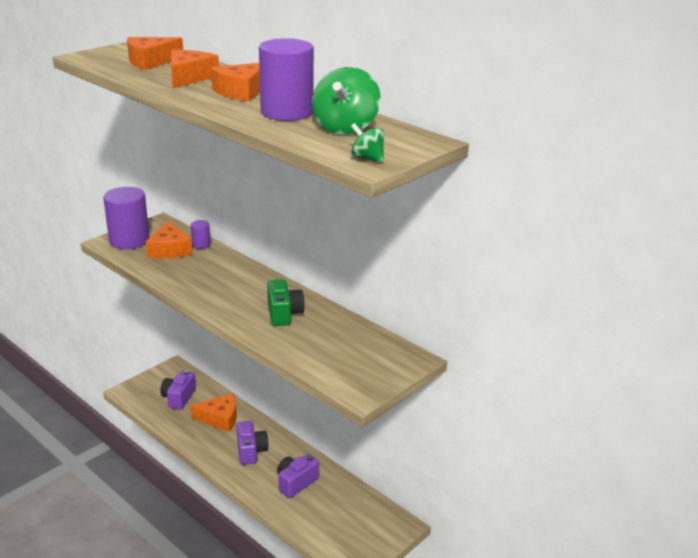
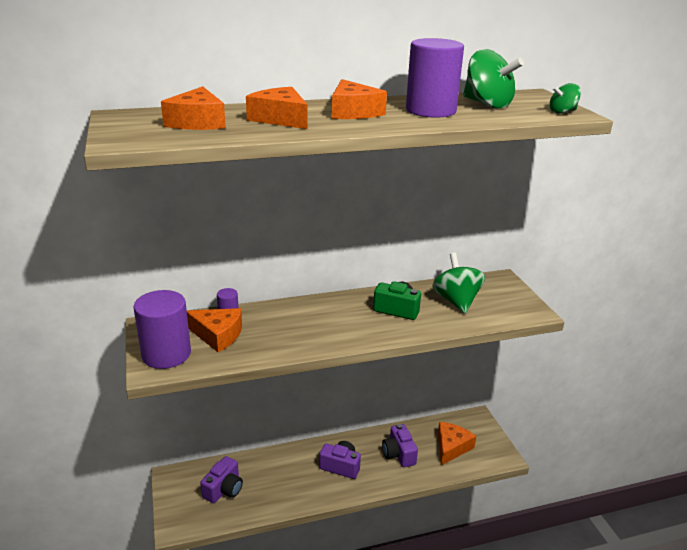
camera: 60 degrees left, 0 degrees up
purple camera [160,370,196,410] -> purple camera turned 105 degrees counterclockwise [200,456,243,503]
orange cheese [190,393,237,432] -> orange cheese moved to [438,422,476,465]
none -> green spinning top [432,253,485,314]

